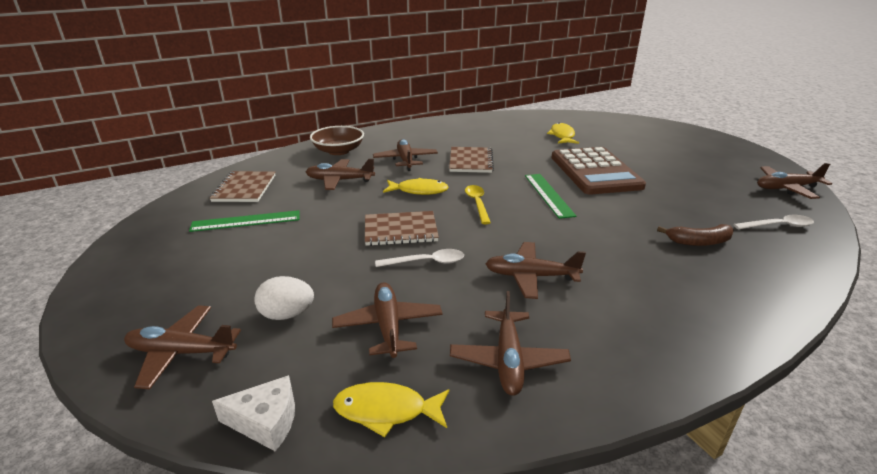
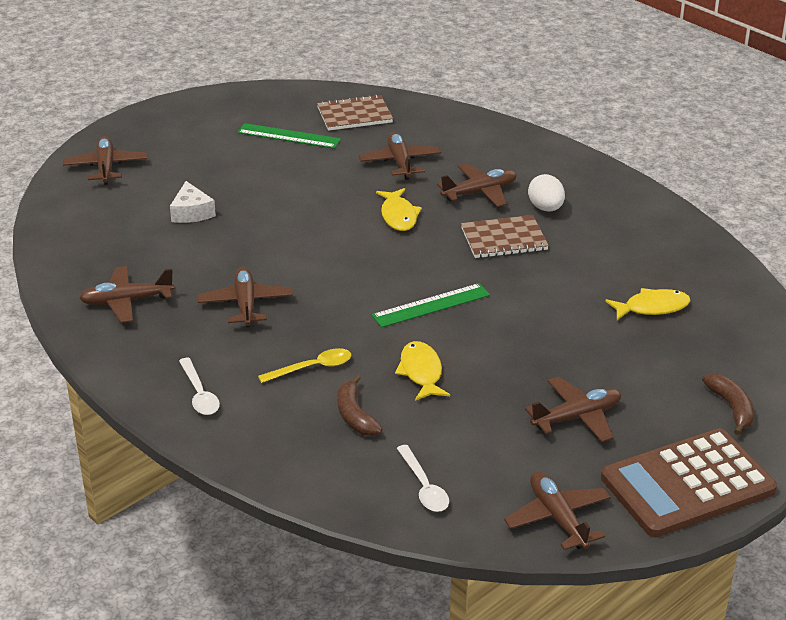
camera: 75 degrees right, 5 degrees up
green ruler [189,210,299,232] -> green ruler turned 45 degrees counterclockwise [238,123,341,149]
white cheese [212,375,295,451] -> white cheese moved to [170,181,216,223]
white egg [254,276,314,320] -> white egg moved to [528,174,565,211]
brown bowl [310,126,364,155] -> none
brown plane [332,282,443,358] -> brown plane moved to [525,377,621,442]
yellow fish [333,382,449,437] -> yellow fish moved to [395,341,450,401]
brown notebook [365,211,439,246] -> none
white spoon [375,249,464,267] -> white spoon moved to [179,358,220,415]
yellow spoon [465,185,491,224] -> yellow spoon moved to [258,348,352,383]
brown calculator [551,147,646,195] -> brown calculator moved to [601,428,777,537]
none -> brown banana [702,373,754,435]

